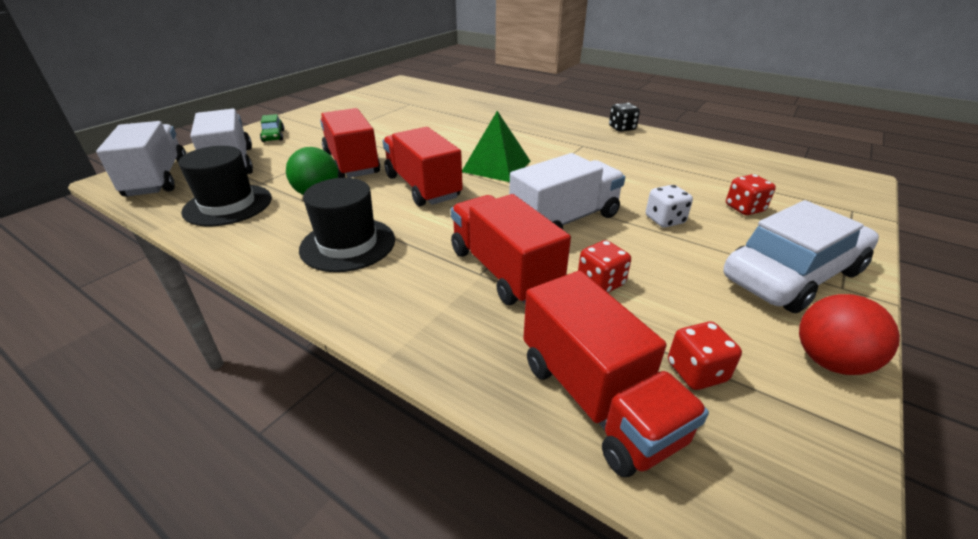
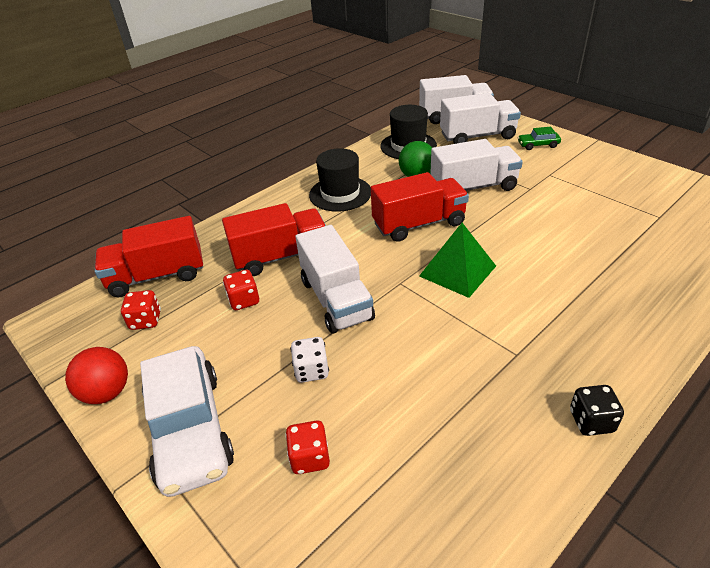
camera: 105 degrees right, 5 degrees up
red truck [320,108,380,178] -> white truck [430,139,523,191]

